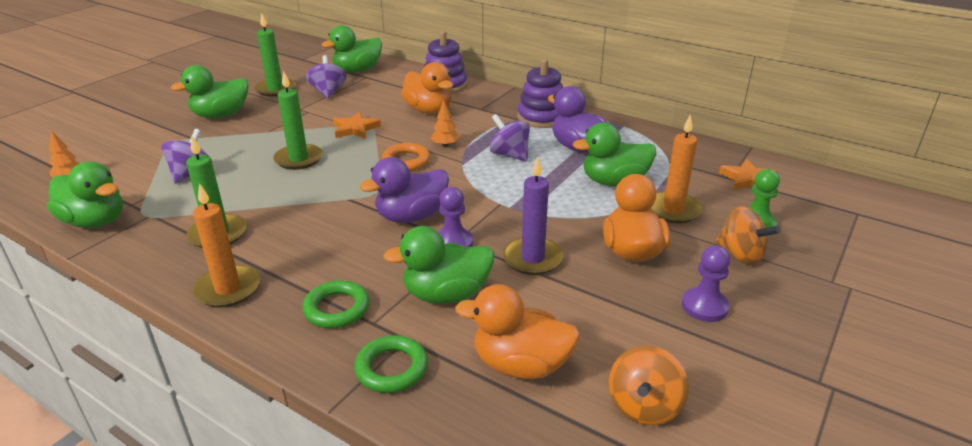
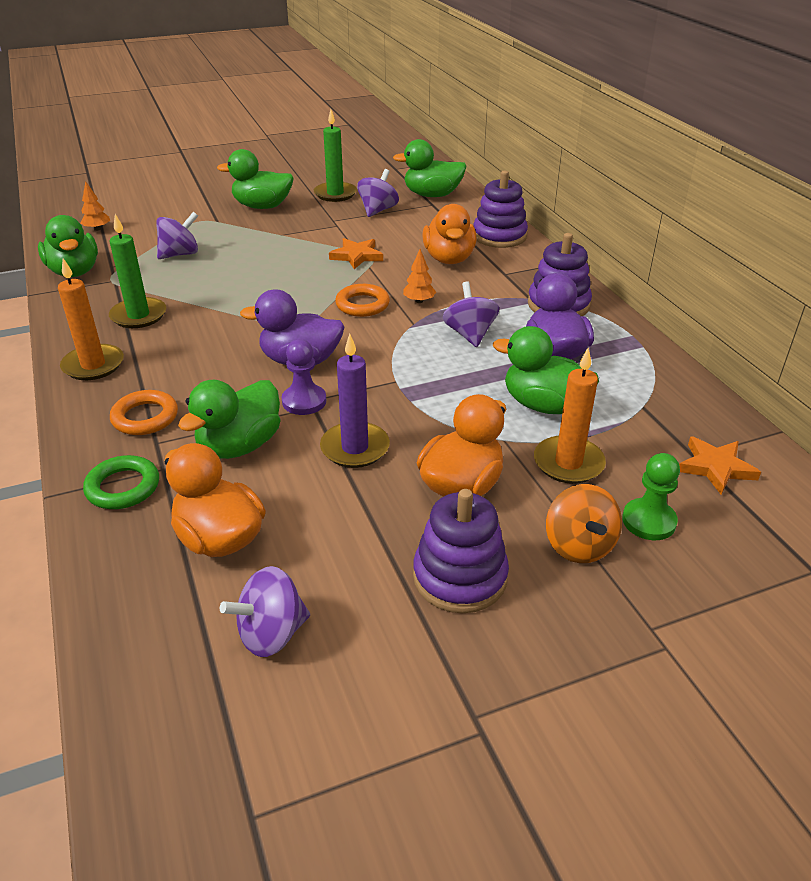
camera: 35 degrees right, 5 degrees up
green candle [273,71,323,170] -> none
green ring [302,280,370,328] -> orange ring [110,390,178,435]
green duck [383,226,494,304] -> green duck turned 75 degrees counterclockwise [178,380,280,459]
orange spinning top [609,346,689,425] -> purple spinning top [220,566,310,657]
purple pawn [682,245,731,322] -> purple stacking toy [413,489,509,613]

